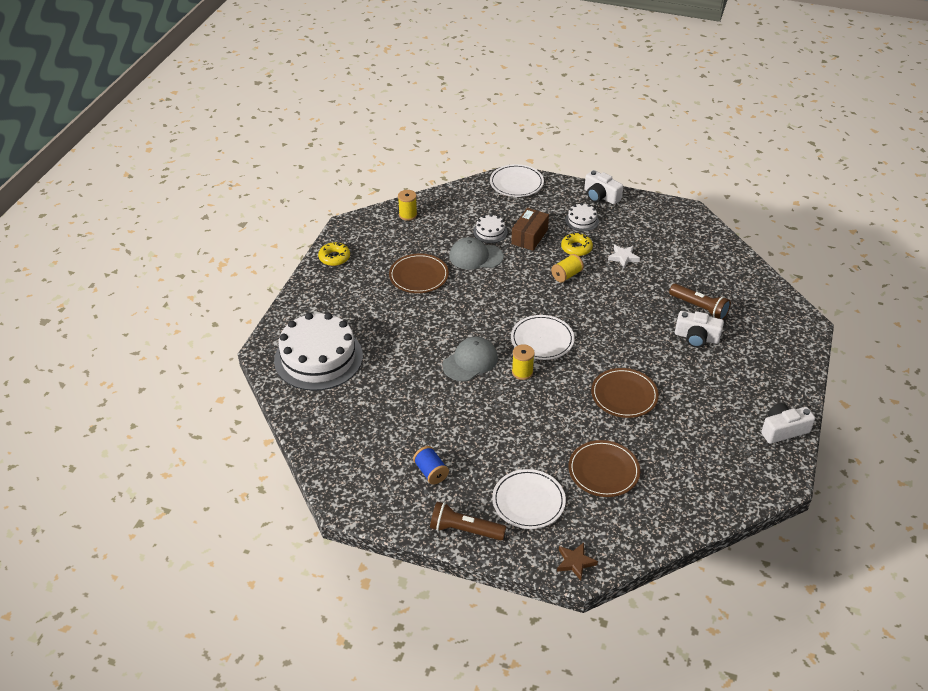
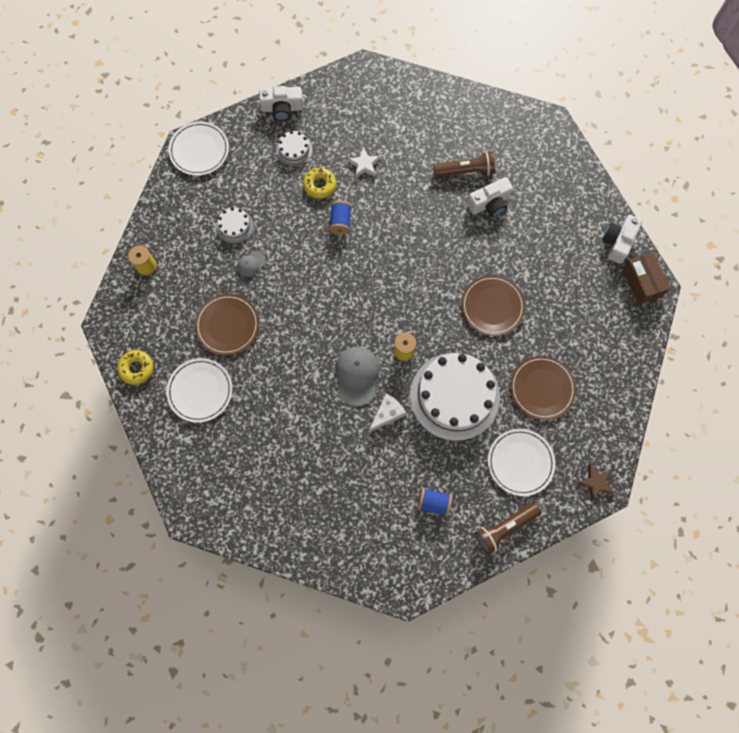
camera: 45 degrees left, 30 degrees up
white cake [274,313,363,391] -> white cake moved to [410,353,500,441]
grey cap [449,237,504,270] -> grey cap [237,251,266,277], size x0.53
brown box [511,208,549,251] -> brown box moved to [622,252,671,304]
white plate [511,315,574,360] -> white plate moved to [166,358,232,423]
yellow spool [551,254,584,283] -> blue spool [329,201,352,235]
none -> white cheese [369,394,406,432]

